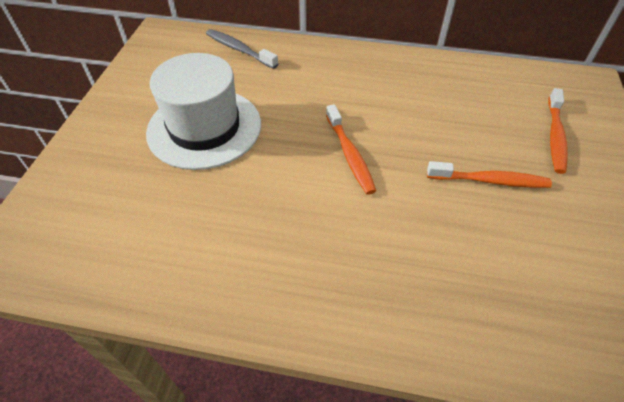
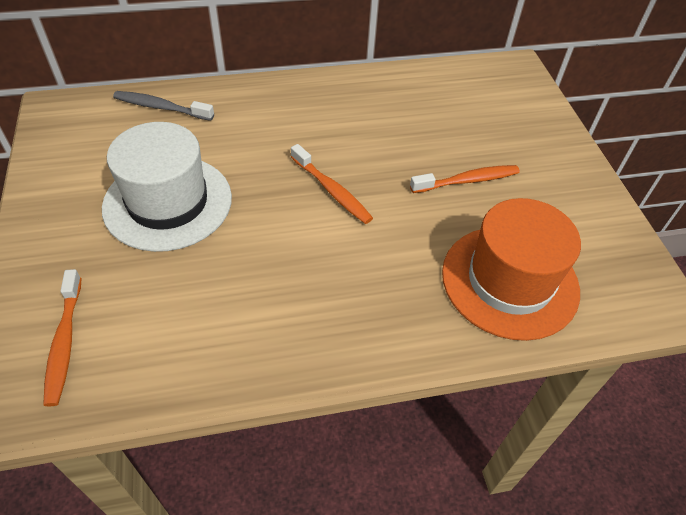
camera: 25 degrees left, 0 degrees up
orange toothbrush [548,88,568,174] -> orange toothbrush moved to [43,269,81,406]
none -> orange hat [442,198,581,341]

